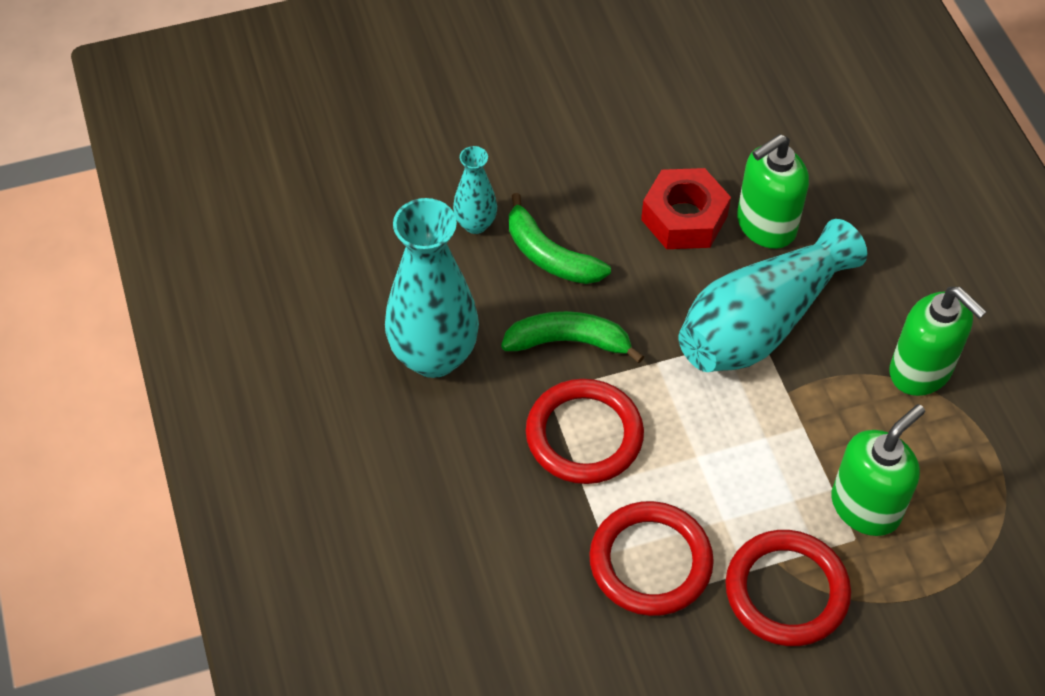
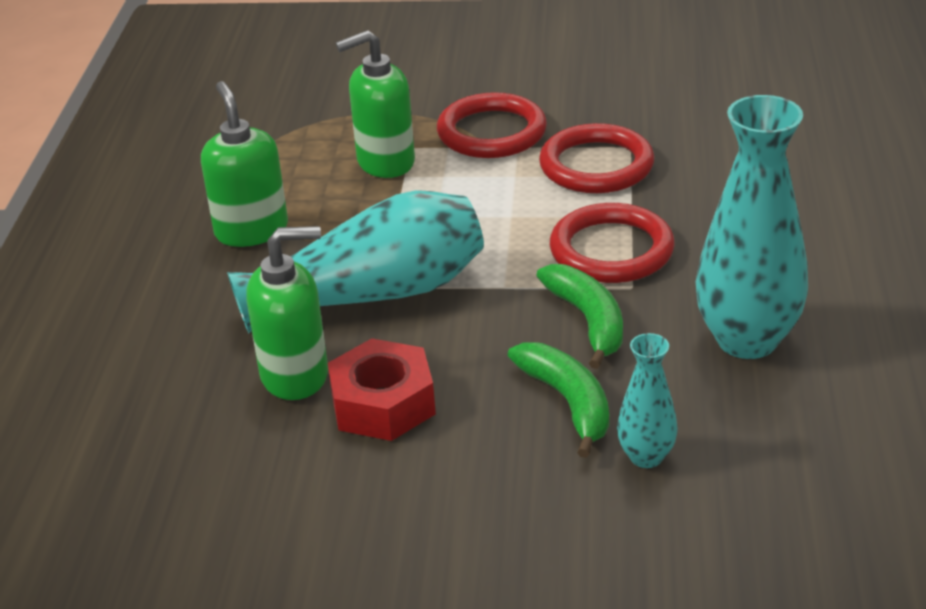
camera: 155 degrees left, 20 degrees down
green banana [501,311,644,363] -> green banana turned 135 degrees counterclockwise [536,264,623,369]

